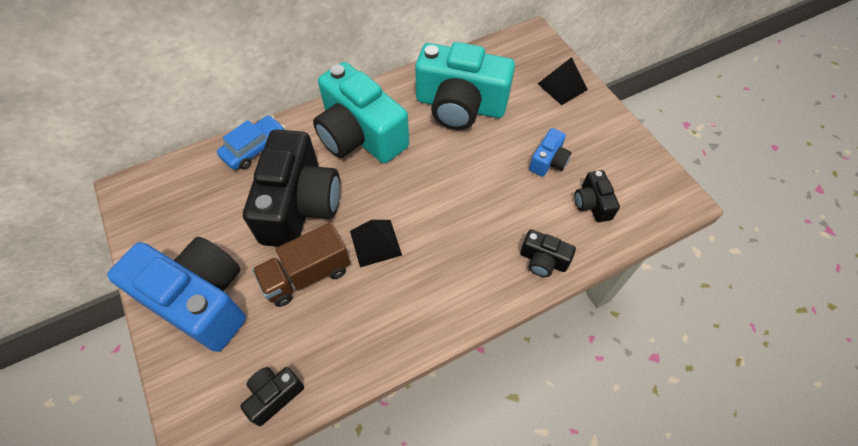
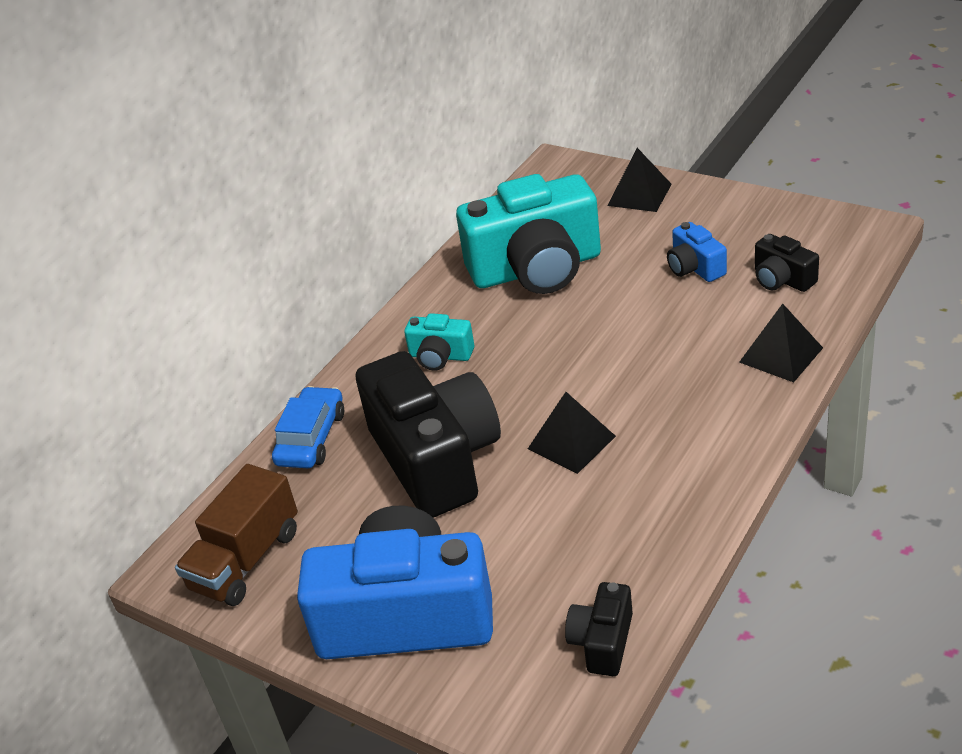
camera: 25 degrees left, 20 degrees down
brown truck [252,222,351,307] -> brown truck moved to [175,464,298,606]
turquoise camera [313,62,409,163] -> turquoise camera [404,313,474,371], size x0.45
black camera [520,230,576,277] -> black pyramid [739,304,823,382]
blue camera [529,128,572,177] -> blue camera turned 150 degrees clockwise [667,222,727,282]

